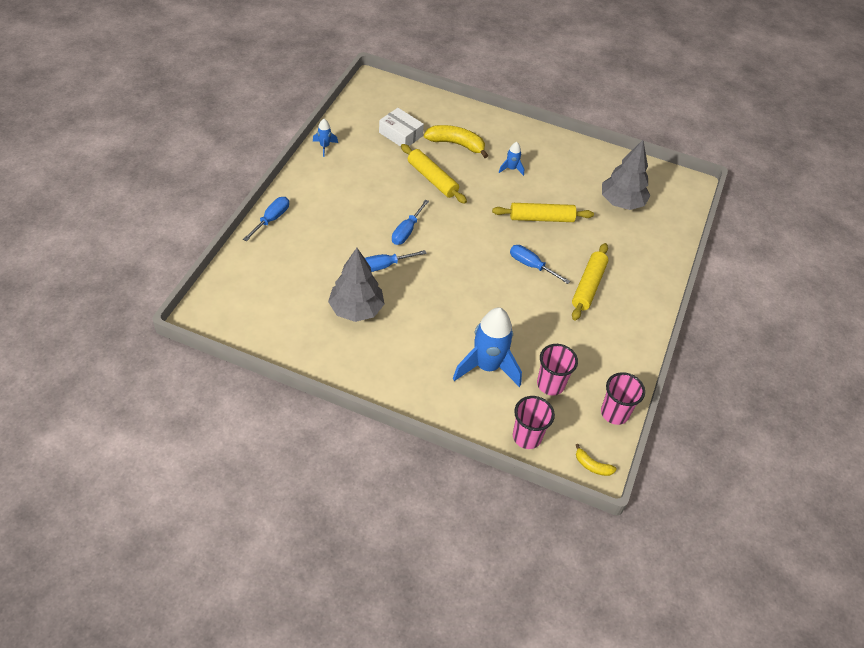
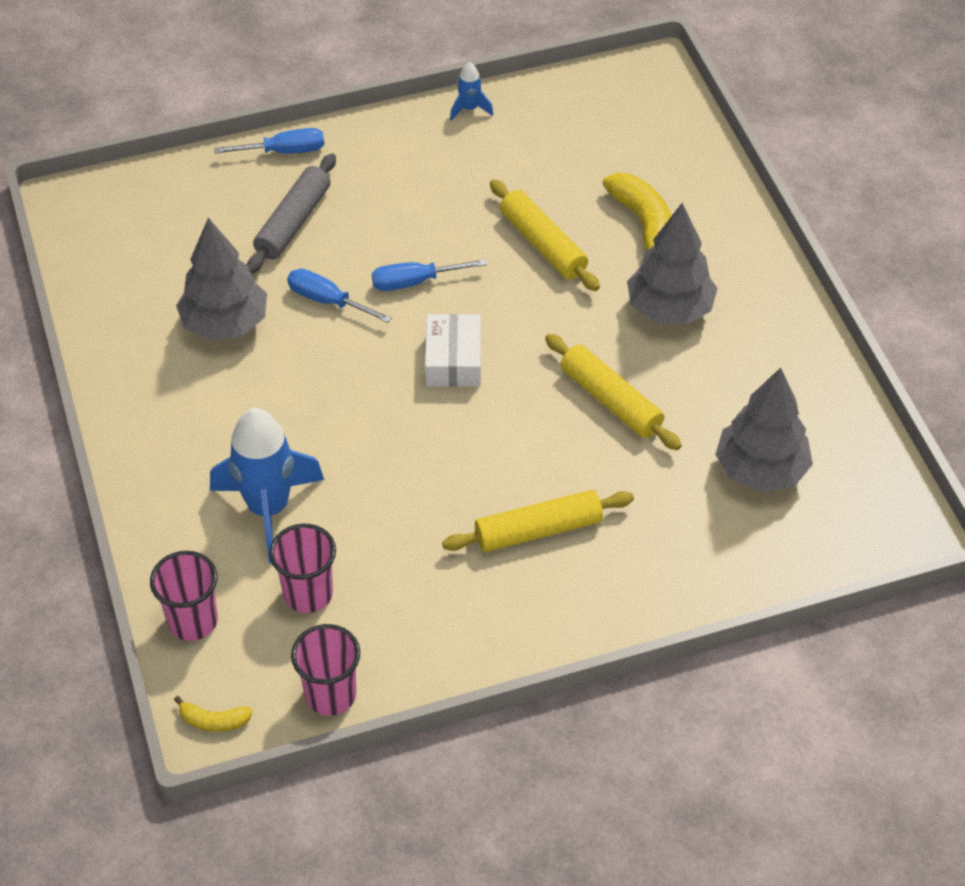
camera: 55 degrees right, 0 degrees up
white box [379,108,424,147] -> white box moved to [425,314,481,387]
yellow rolling pin [401,144,467,204] -> yellow rolling pin turned 45 degrees counterclockwise [490,179,600,291]
blue rocket [499,142,524,176] -> grey tree [627,203,718,325]
blue screwdriver [510,245,570,284] -> none
yellow banana [576,444,617,476] -> yellow banana turned 75 degrees counterclockwise [174,696,252,732]
none -> grey rolling pin [247,154,336,274]

